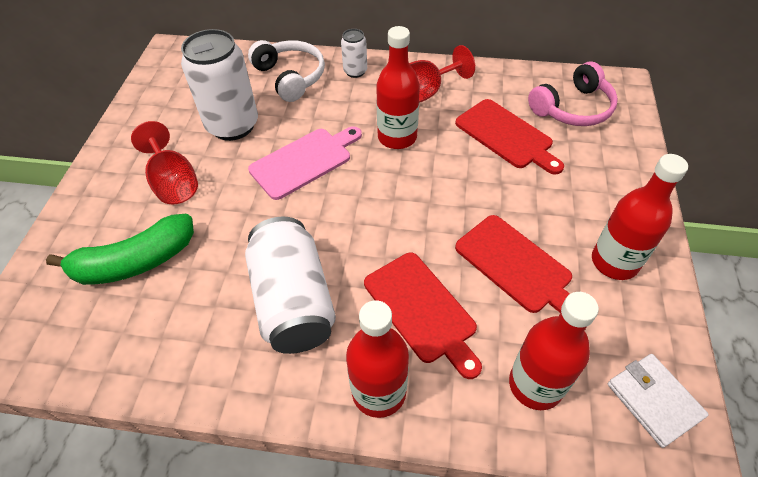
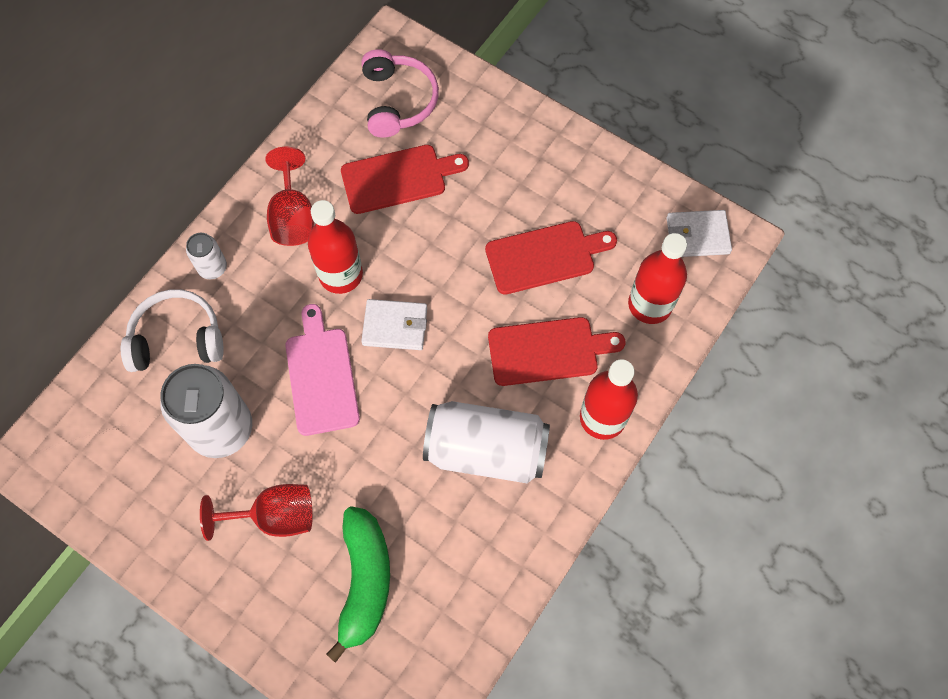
camera: 65 degrees left, 15 degrees up
red bottle [592,154,688,280] -> none
none -> white wallet [361,299,427,350]

